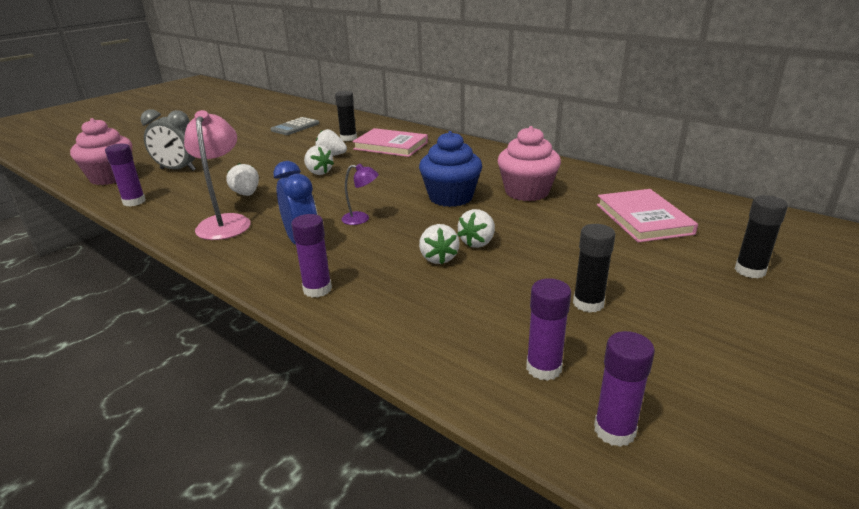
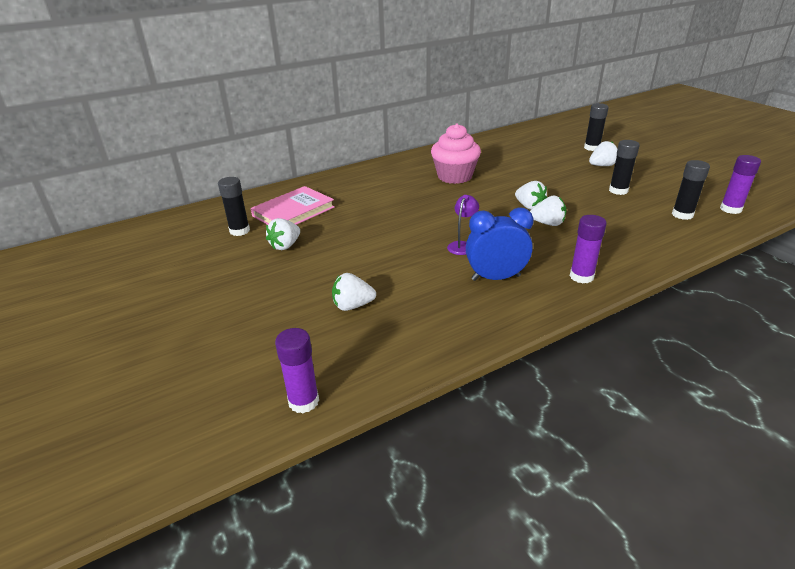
camera: 70 degrees left, 5 degrees up
pink cupcake [70,118,132,185] -> none
grey clock [141,109,196,171] -> none
pink lamp [184,110,251,240] -> none
grey calculator [270,117,319,135] -> none
white strawberry [304,145,334,175] -> white strawberry moved to [589,141,618,166]
blue cupcake [419,131,482,207] -> none
purple glue stick [526,278,571,381] -> black glue stick [672,160,710,220]
pink book [597,189,698,243] -> none

